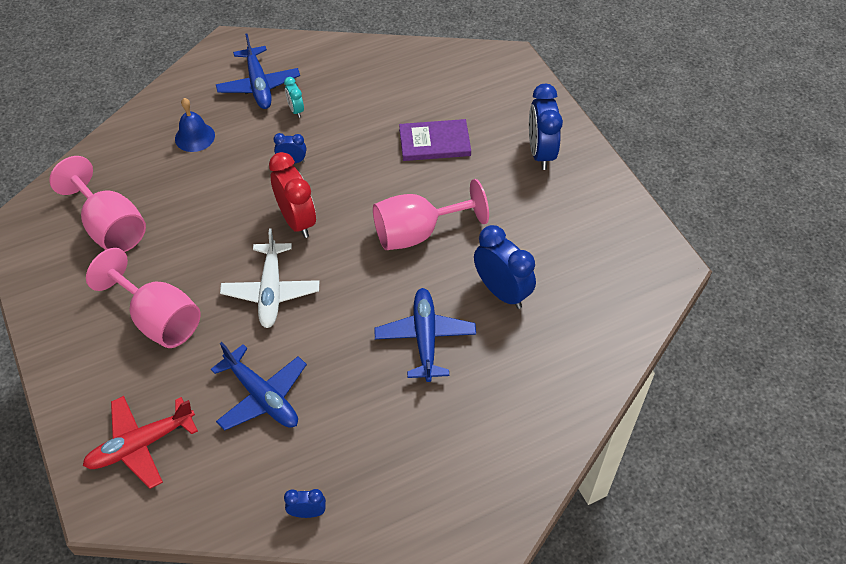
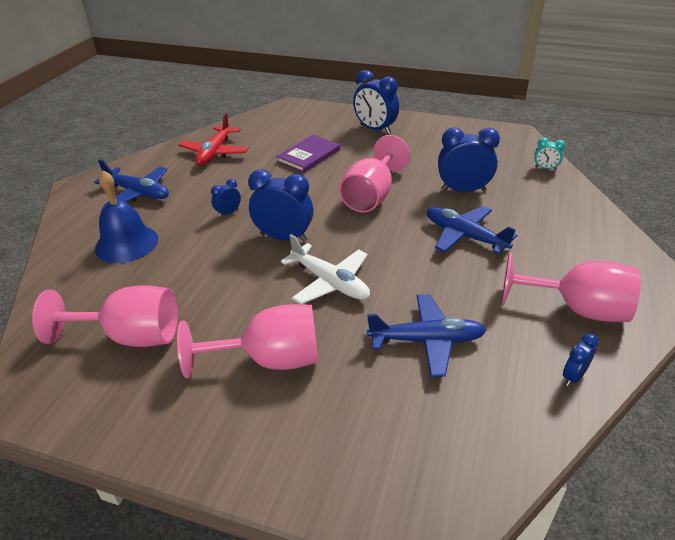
camera: 45 degrees left, 15 degrees down
red plane [83,396,198,489] -> red plane moved to [178,113,249,166]
blue bell [175,98,215,152] -> blue bell [95,170,158,263], size x1.51
red clock [269,152,316,238] -> blue clock [248,169,313,242]
turquoise clock [284,77,304,118] -> turquoise clock moved to [534,138,566,170]
none -> pink goblet [502,252,641,322]

